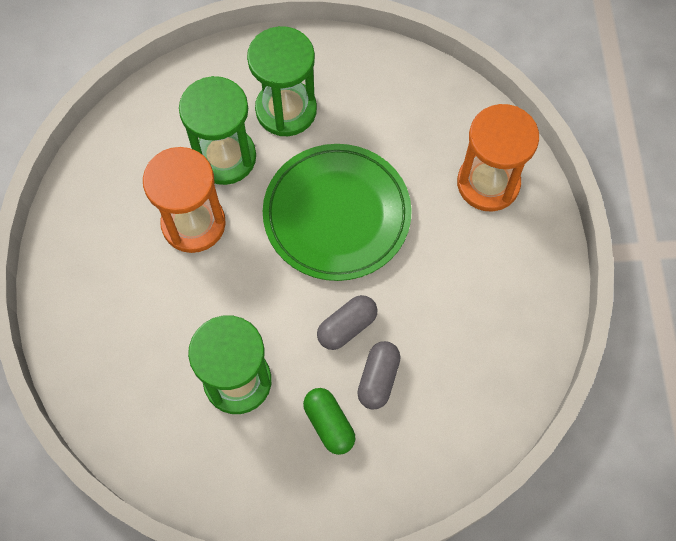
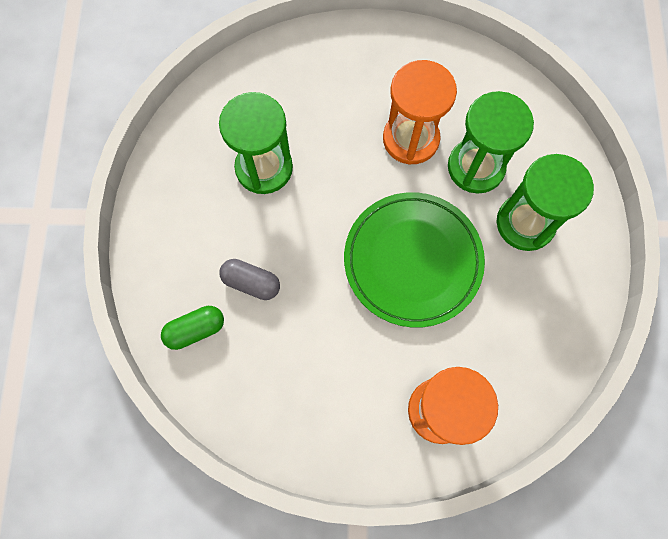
camera: 95 degrees right, 5 degrees up
green capsule [303,388,355,455] -> green capsule moved to [161,306,224,350]
grey capsule [317,295,377,350] -> none

